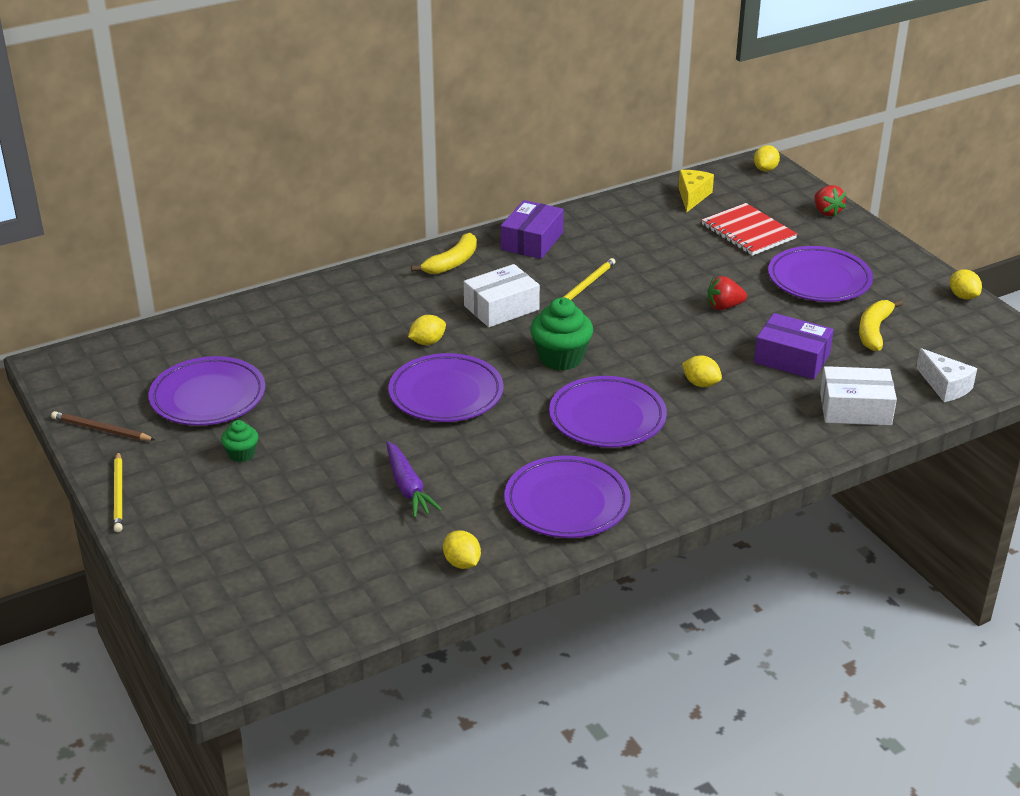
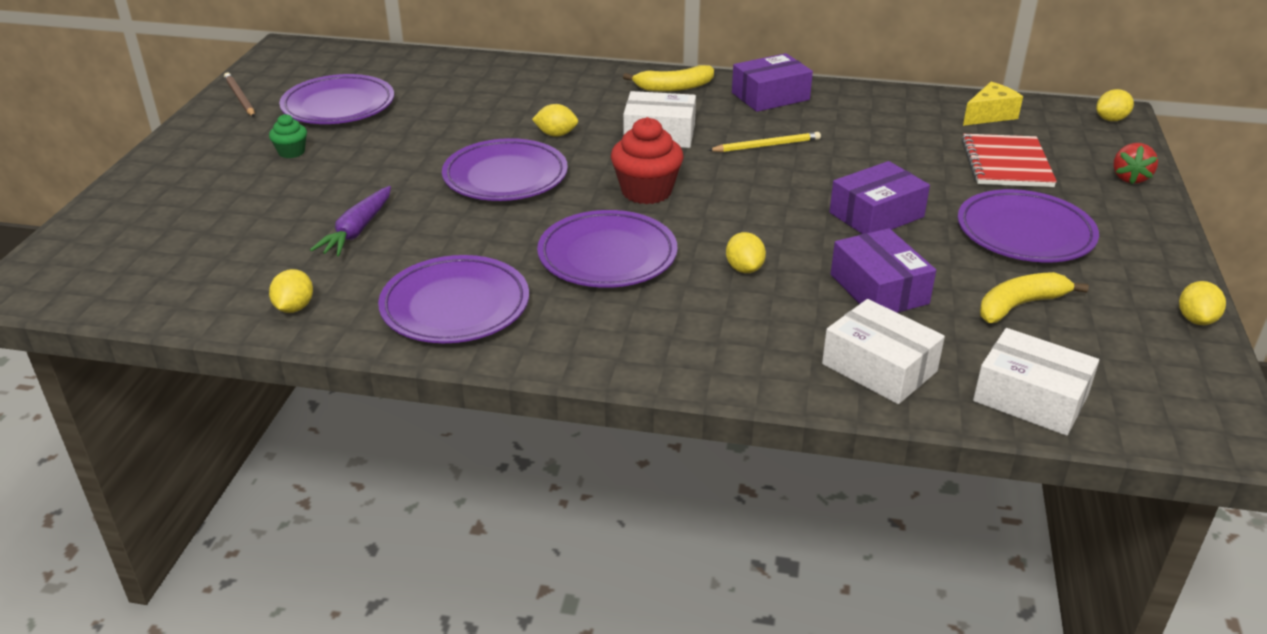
camera: 40 degrees right, 0 degrees up
yellow pencil [114,451,123,532] -> none
green cupcake [530,298,593,371] -> red cupcake [611,117,683,204]
red strawberry [707,276,747,310] -> purple box [829,161,930,234]
white cheese [916,348,977,402] -> white box [973,328,1099,436]

